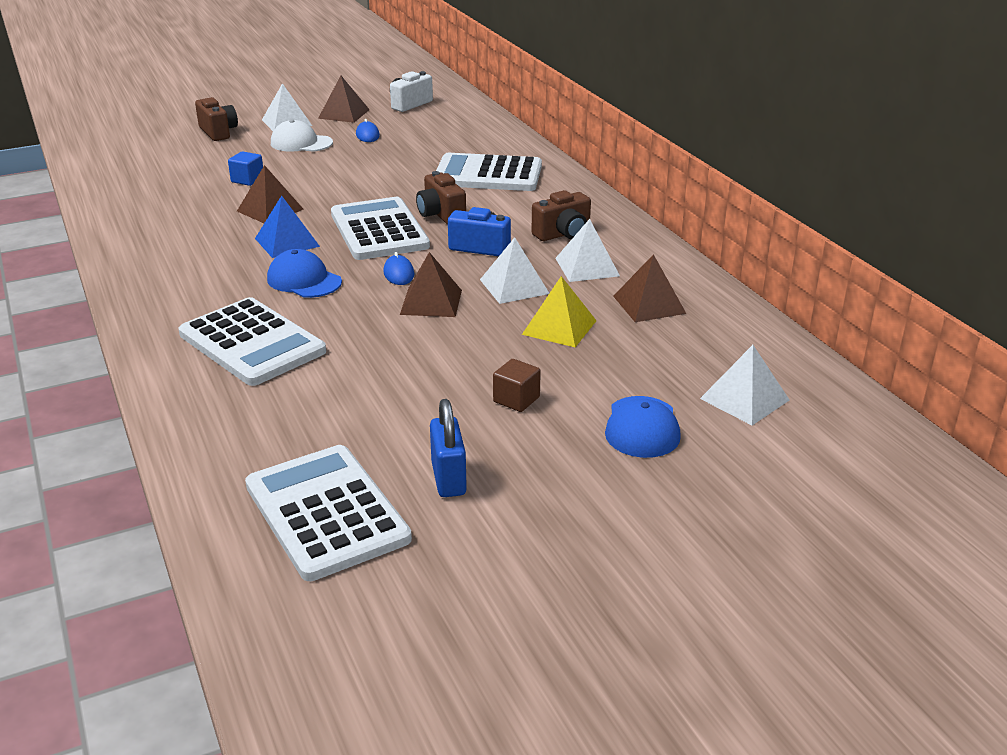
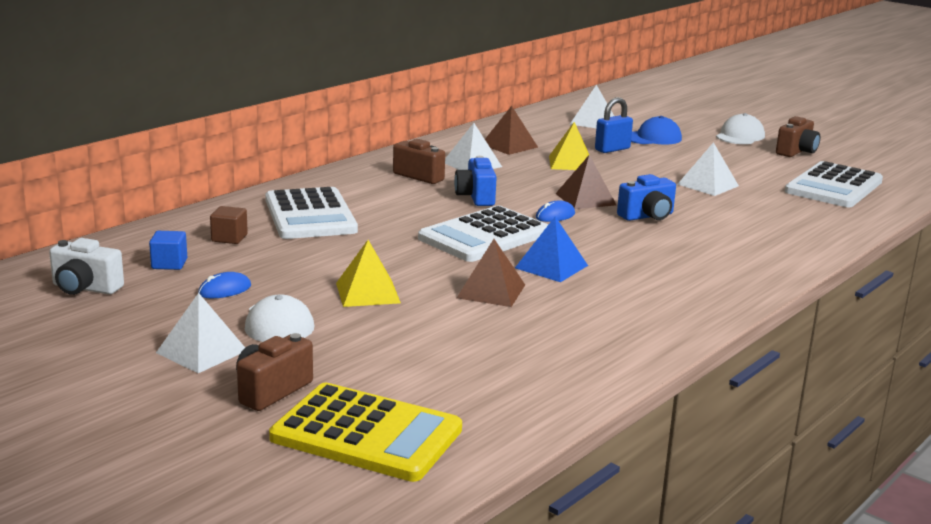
camera: 115 degrees left, 10 degrees down
white calculator [179,297,326,386] -> none
blue cube [228,151,263,186] -> blue cube moved to [149,231,187,270]
blue cap [267,249,342,298] -> none
brown pyramid [318,76,370,123] -> none
brown camera [416,171,466,225] -> brown camera moved to [776,116,820,157]
blue padlock [430,399,467,497] -> blue padlock moved to [595,97,633,153]
white pyramid [480,237,549,304] -> white pyramid moved to [677,142,739,196]
brown cube [493,359,541,412] -> brown cube moved to [210,206,248,244]
none -> yellow calculator [269,383,462,482]
none -> yellow pyramid [336,240,401,307]
none -> blue camera [617,174,676,221]
none -> white cap [716,113,765,144]

